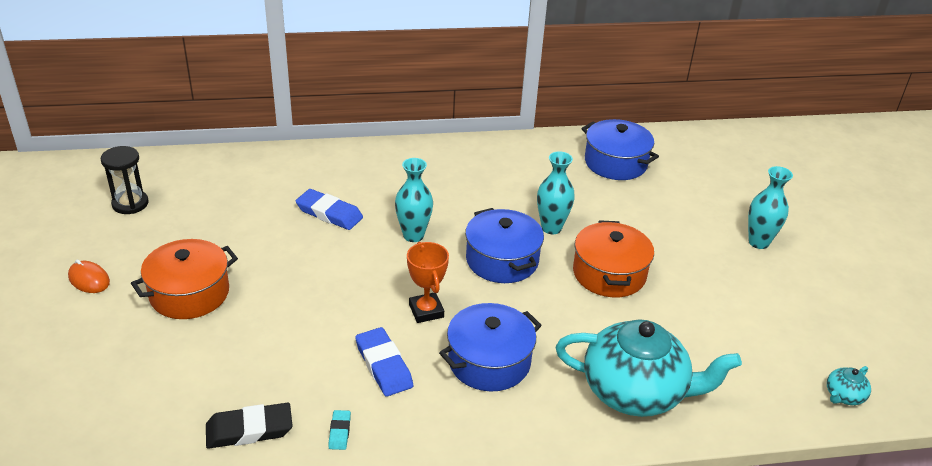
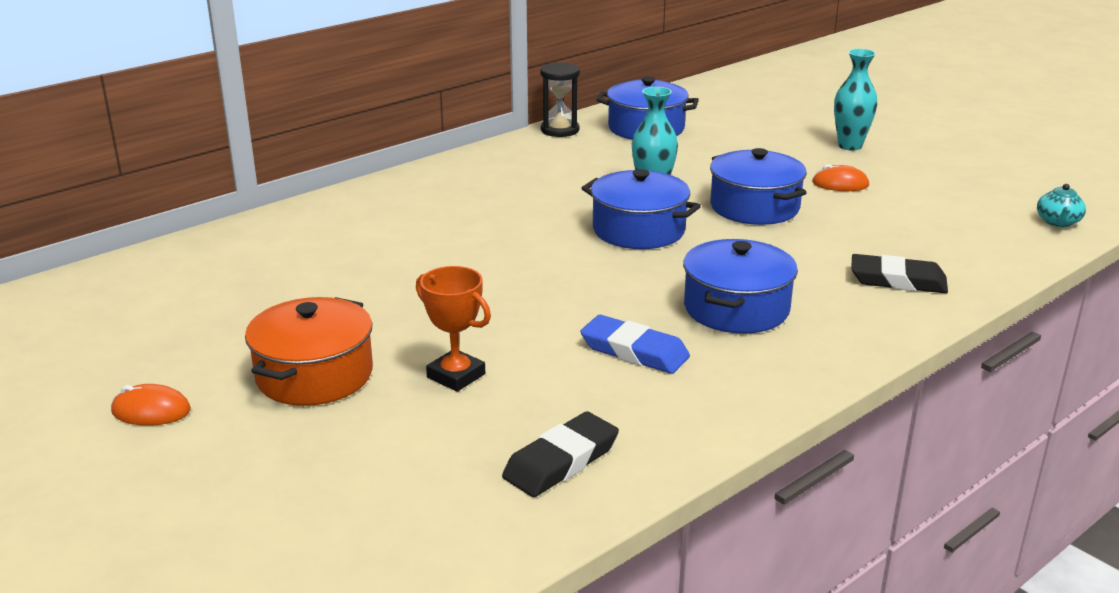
camera: 30 degrees left, 10 degrees down
black hourglass [101,146,149,214] -> black hourglass moved to [540,62,580,137]
blue eraser [296,189,363,230] -> none
turquoise eraser [328,410,351,450] -> none
turquoise vase [395,158,433,242] -> none
orange trophy [407,242,449,323] -> orange trophy moved to [416,266,491,392]
turquoise teapot [555,319,742,417] -> black eraser [851,254,948,293]
orange pot [573,220,654,298] -> blue pot [710,148,807,225]
none -> orange mouse [812,164,869,191]

